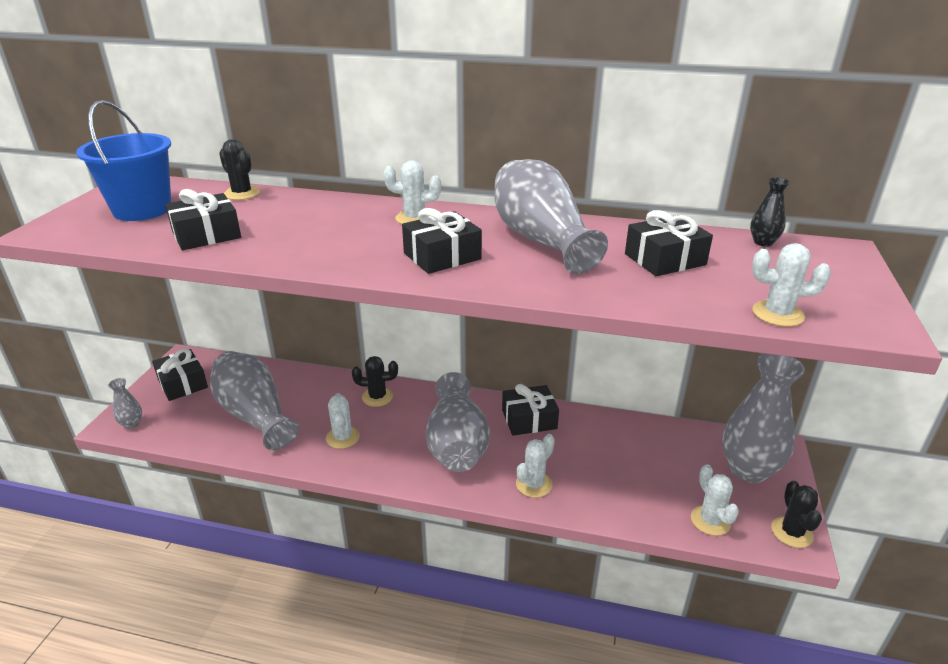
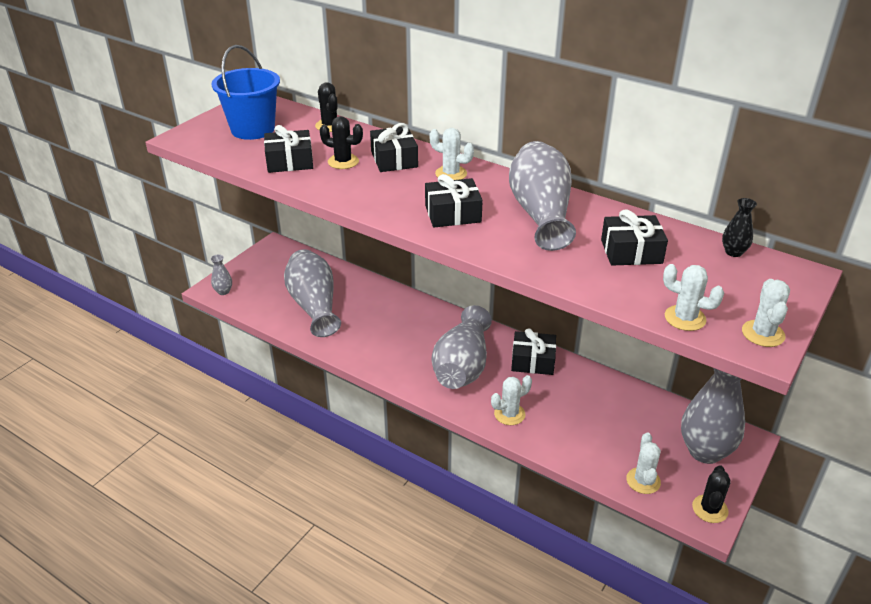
camera: 20 degrees right, 5 degrees up
black gift [152,348,208,401] -> black gift moved to [370,123,418,172]
white cactus [326,393,360,449] -> white cactus moved to [742,279,790,347]
black cactus [352,356,398,407] -> black cactus moved to [320,116,363,169]

